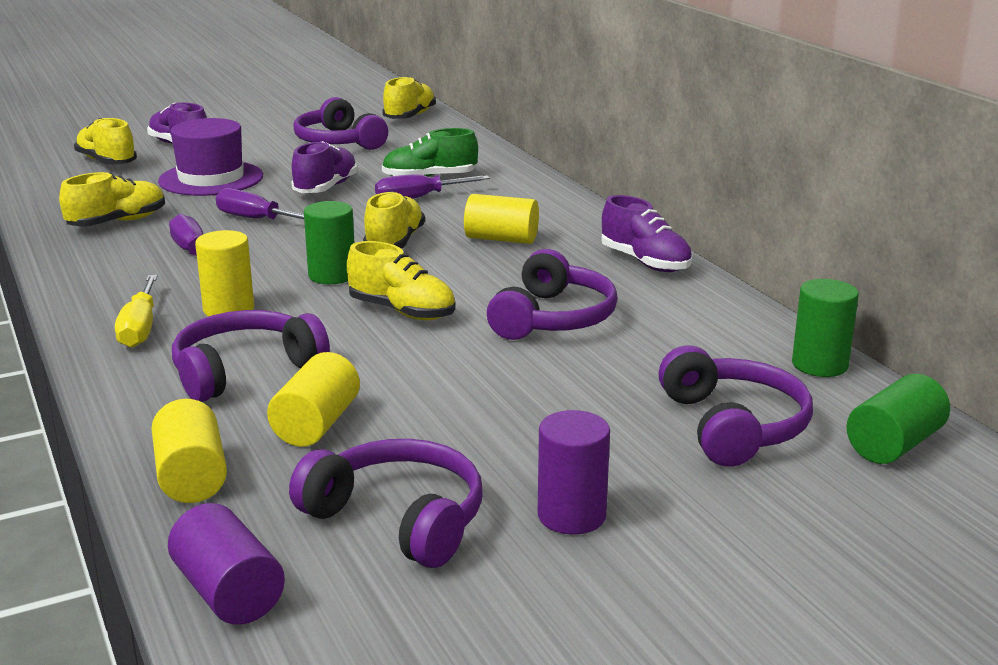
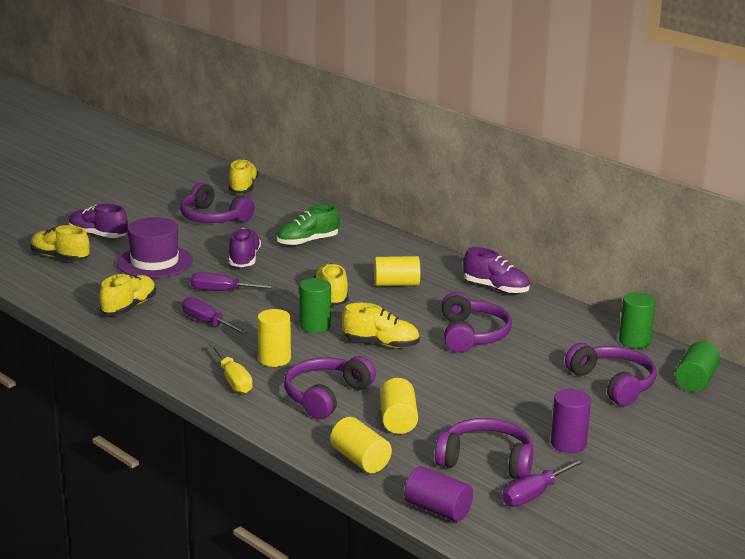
camera: 20 degrees left, 0 degrees up
purple screwdriver [375,174,490,199] -> purple screwdriver moved to [502,458,585,507]

